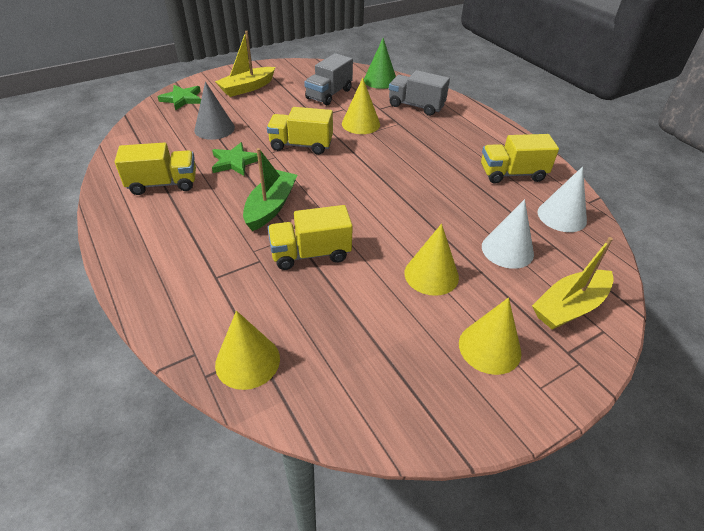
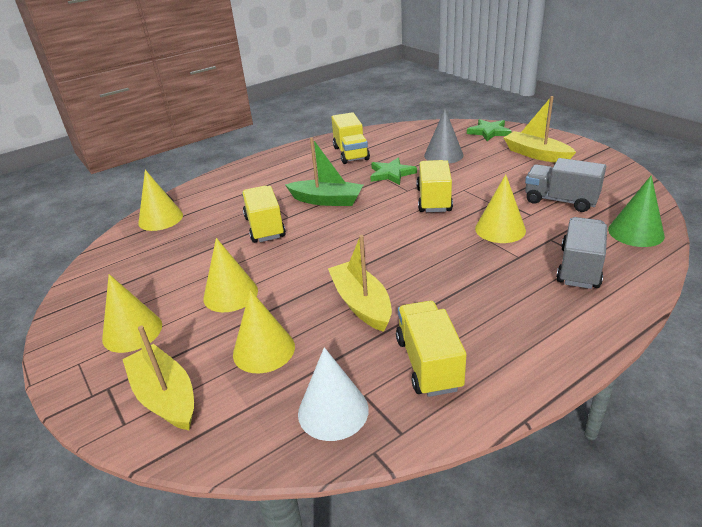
camera: 90 degrees right, 10 degrees down
white cone [482,199,534,269] -> yellow cone [233,290,295,374]
none -> yellow boat [328,235,392,332]

